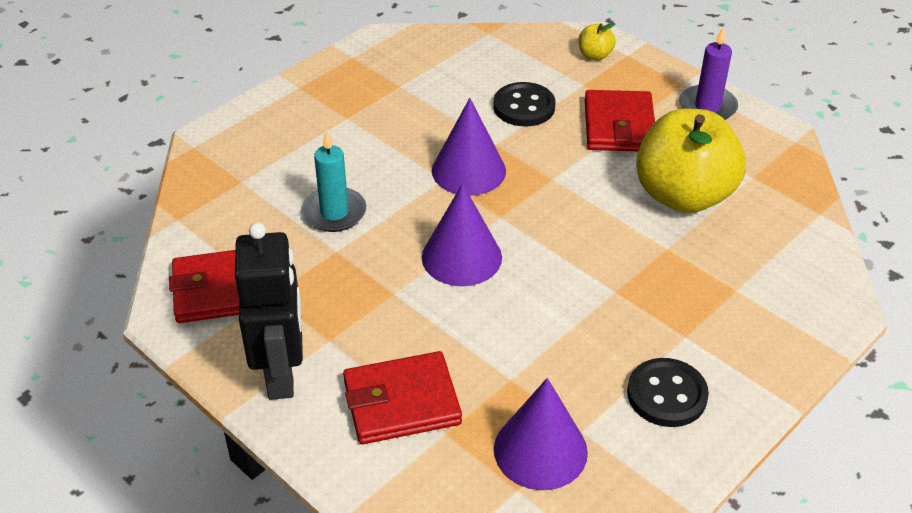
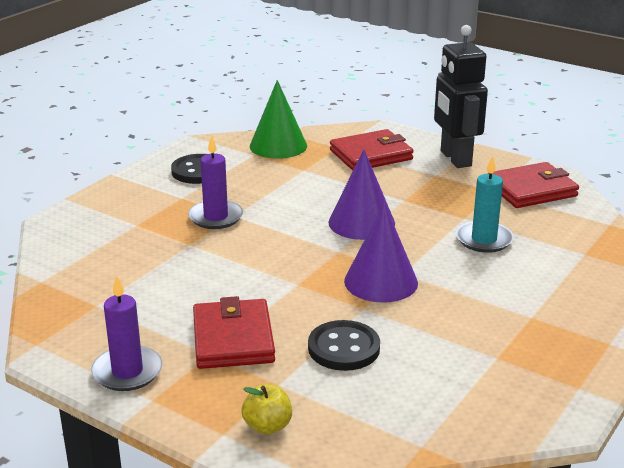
camera: 170 degrees right, 15 degrees down
purple cone [494,378,588,490] -> green cone [250,80,307,159]
yellow apple [636,108,746,213] -> none
none -> purple candle [188,135,243,229]

